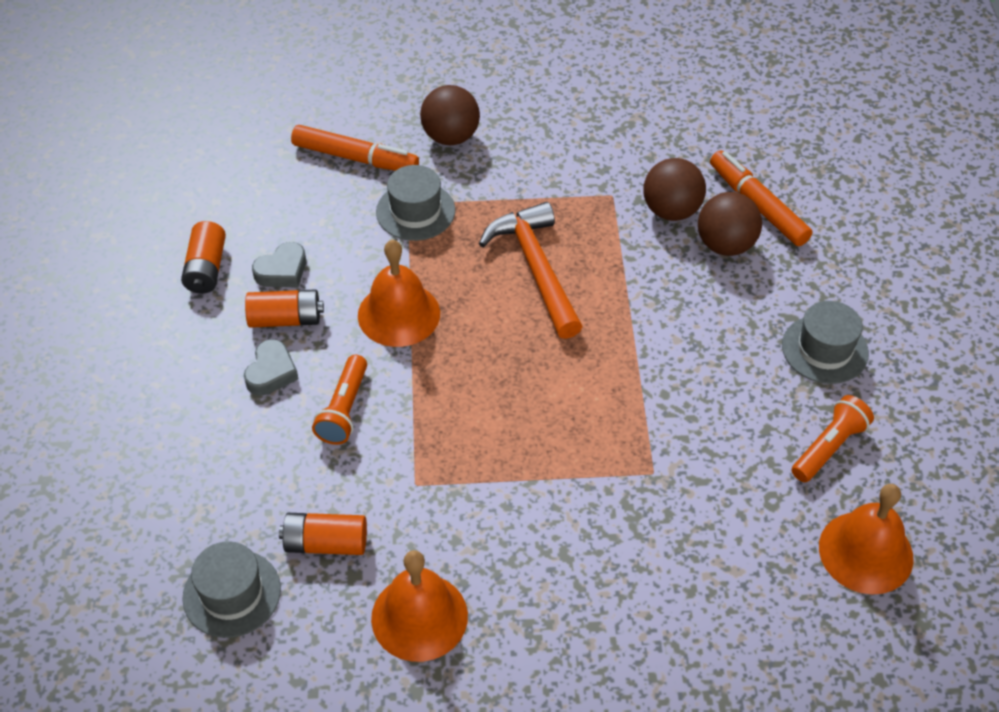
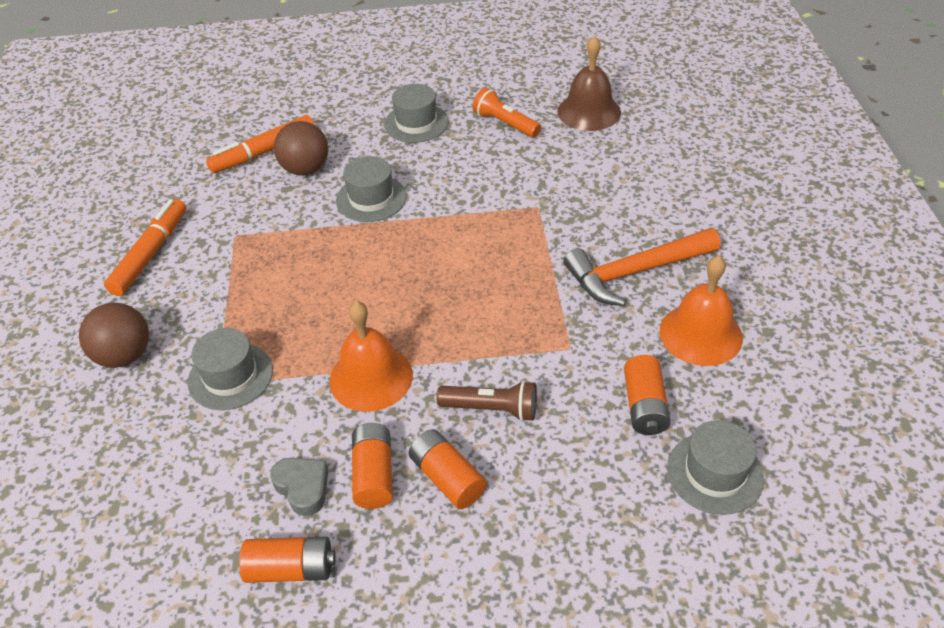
camera: 90 degrees left, 5 degrees down
grey heart [244,339,298,396] -> orange battery [409,429,487,509]
orange marker [291,125,419,171] -> orange marker moved to [104,199,186,296]
orange flashlight [312,355,367,445] -> brown flashlight [437,380,537,422]
orange hammer [479,202,583,339] -> orange hammer moved to [563,228,721,306]
brown ball [644,158,706,221] -> none
orange bell [819,484,914,594] -> brown bell [557,35,621,131]
none -> grey hat [336,156,407,222]

